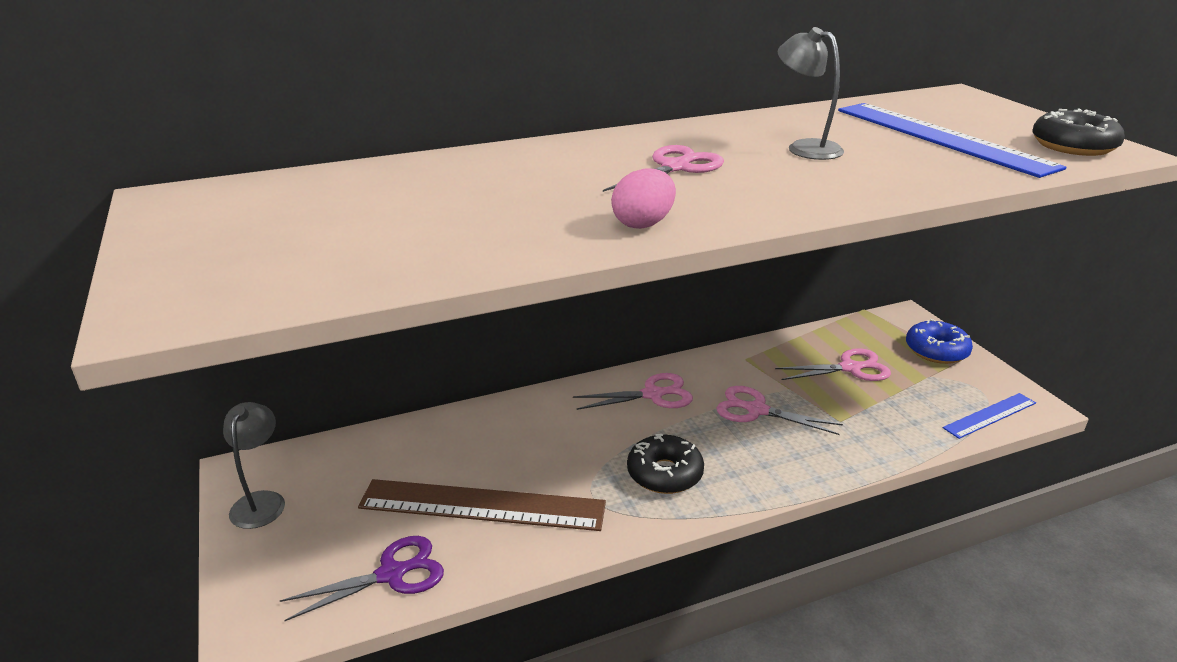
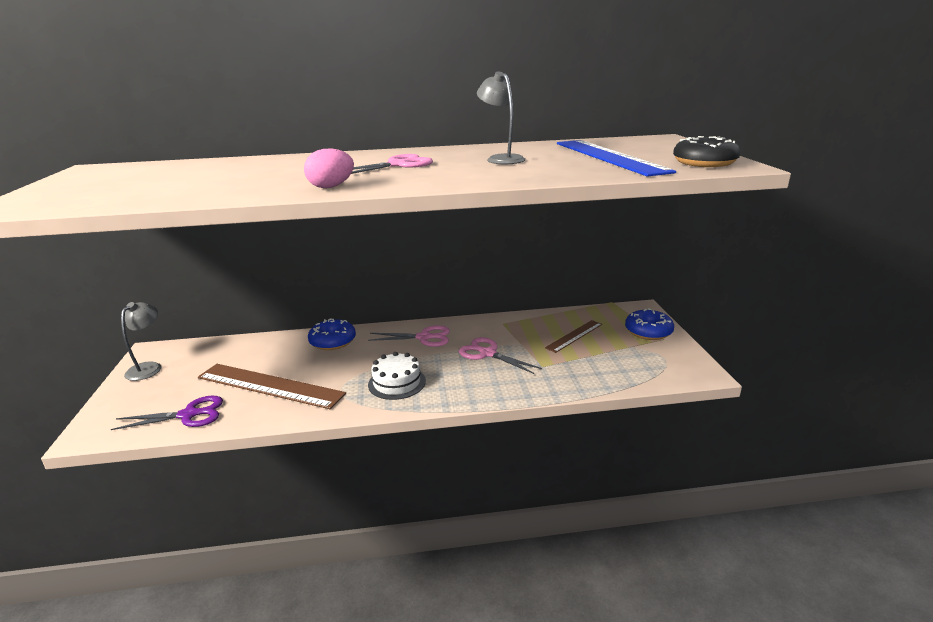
camera: 15 degrees right, 5 degrees down
black donut [627,434,704,494] -> white cake [368,352,426,400]
pink scissors [775,348,891,381] -> brown ruler [545,320,602,353]
blue ruler [943,393,1036,439] -> none
none -> blue donut [308,318,356,350]

